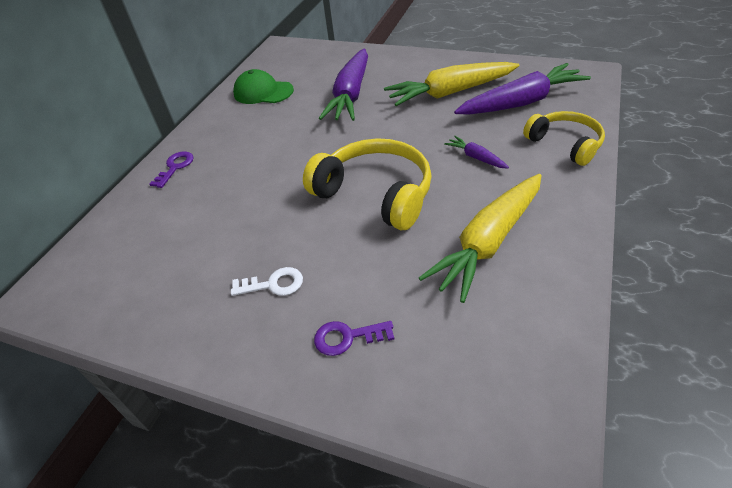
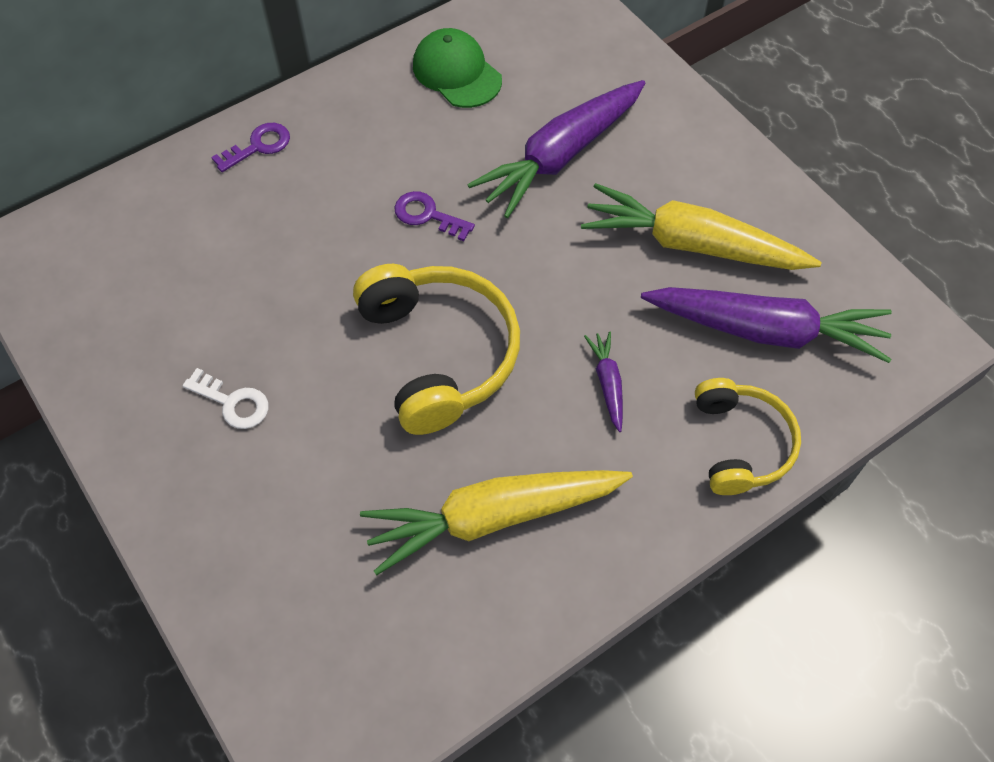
camera: 30 degrees right, 15 degrees up
purple key [314,321,394,356] -> purple key moved to [394,191,475,241]

